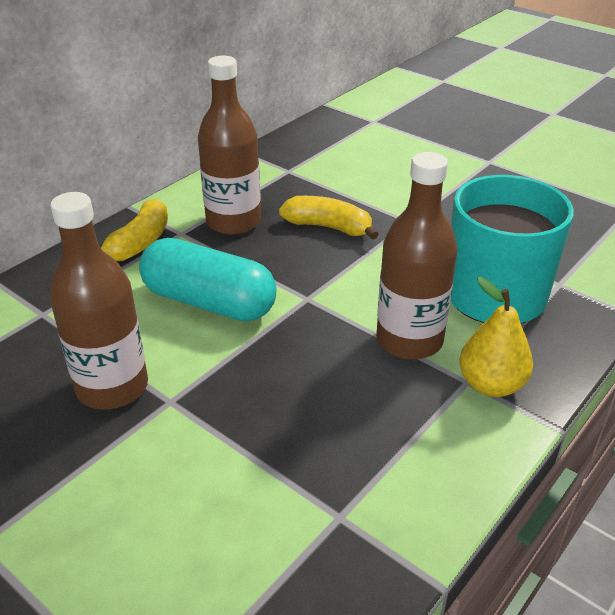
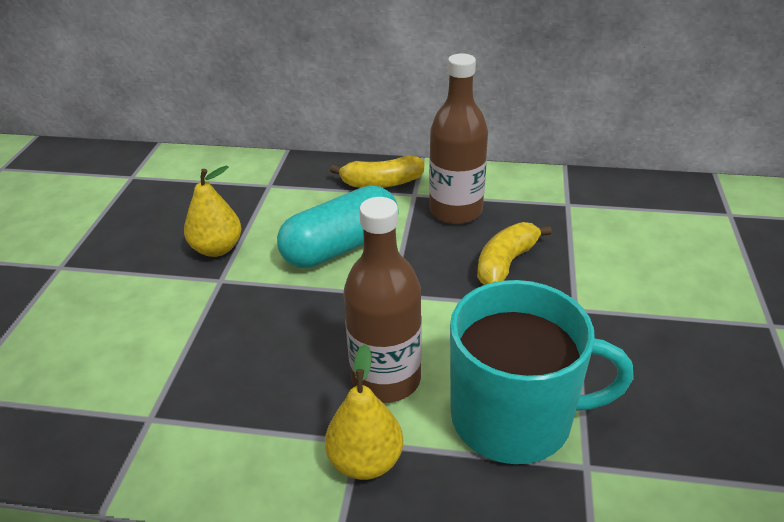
camera: 60 degrees right, 0 degrees up
brown bottle [50,192,148,410] -> yellow pear [184,166,241,257]
turquoise capsule [139,238,276,322] -> turquoise capsule turned 60 degrees clockwise [277,186,399,268]
yellow banana [279,196,379,240] -> yellow banana turned 135 degrees counterclockwise [477,222,552,285]

